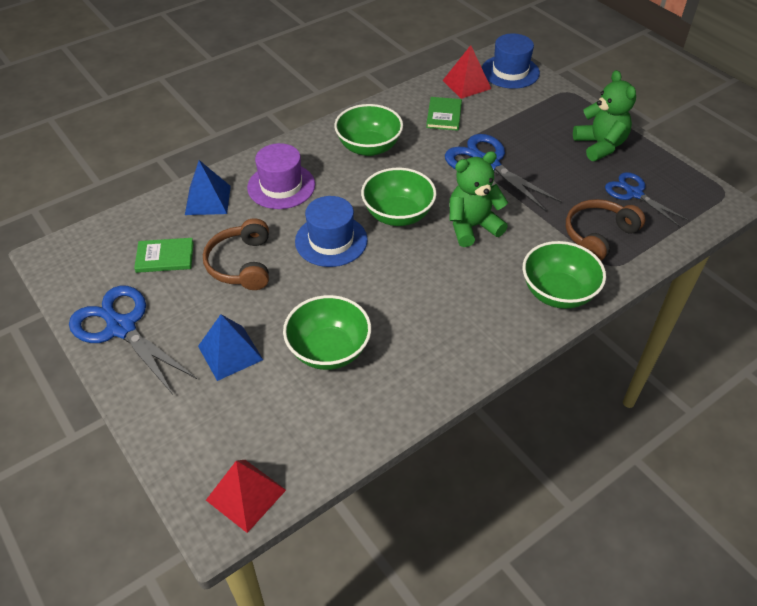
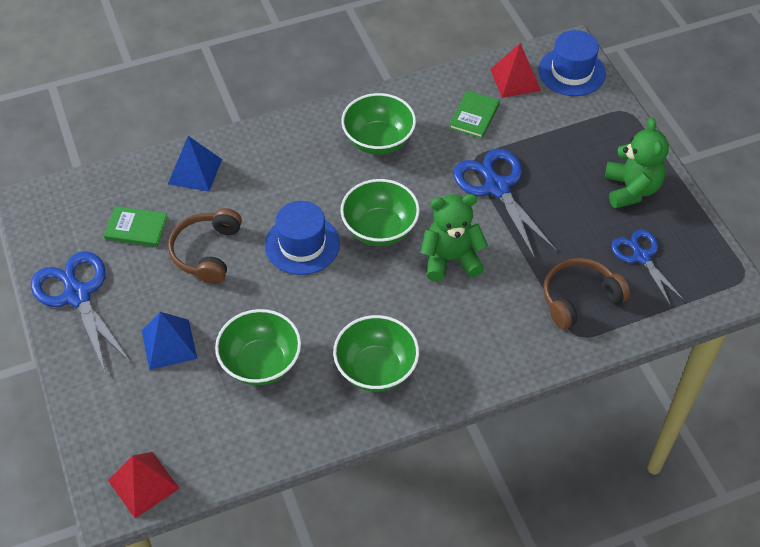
camera: 15 degrees right, 5 degrees up
purple hat [247,143,315,209] -> none
green bowl [523,241,606,309] -> green bowl moved to [333,315,419,392]

